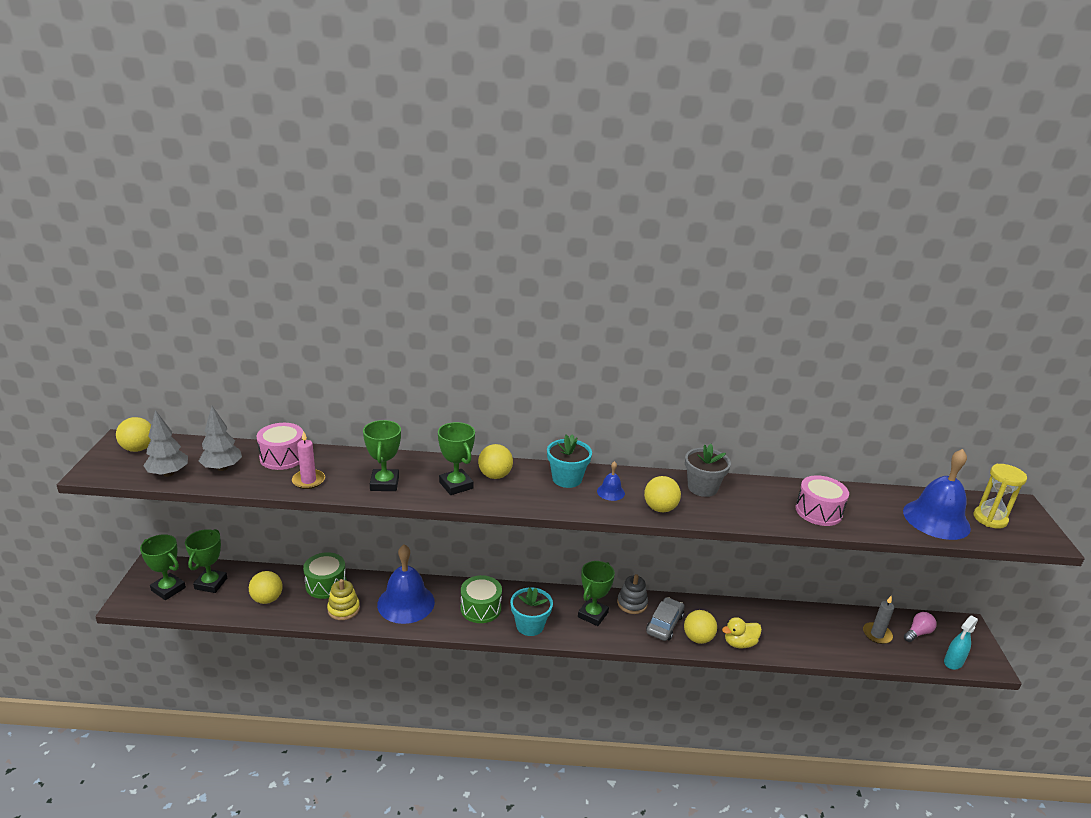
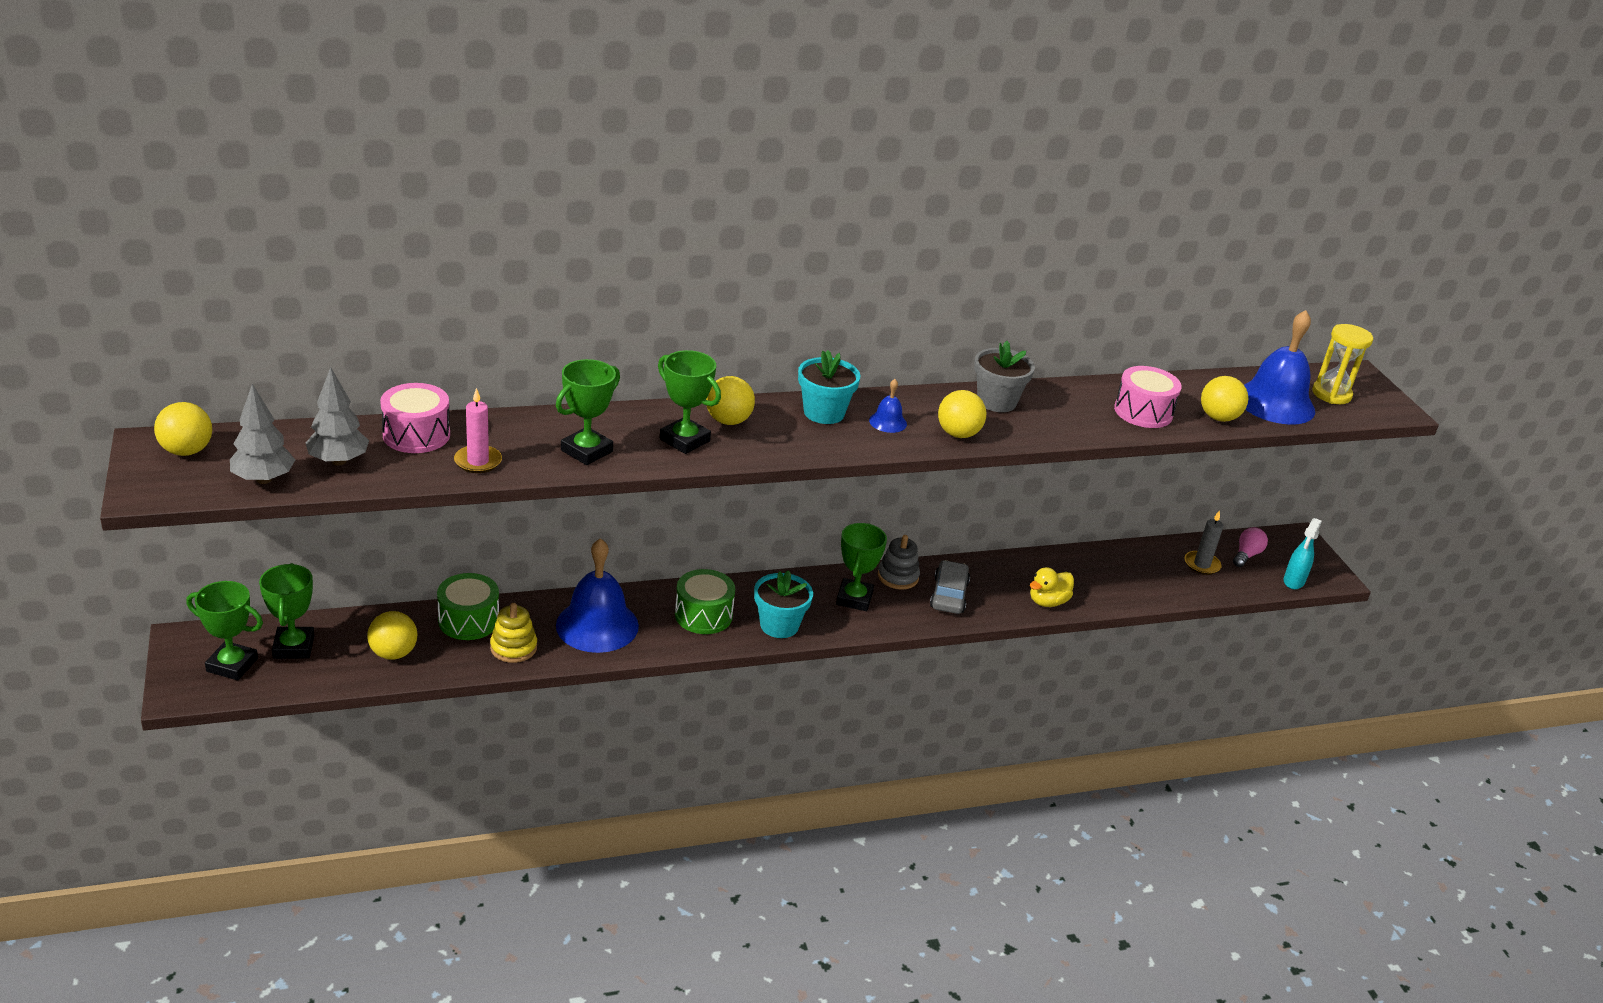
camera: 20 degrees left, 5 degrees up
green trophy [363,420,401,491] -> green trophy turned 60 degrees clockwise [556,359,620,465]
yellow ball [684,610,717,644] -> yellow ball moved to [1201,376,1248,422]

